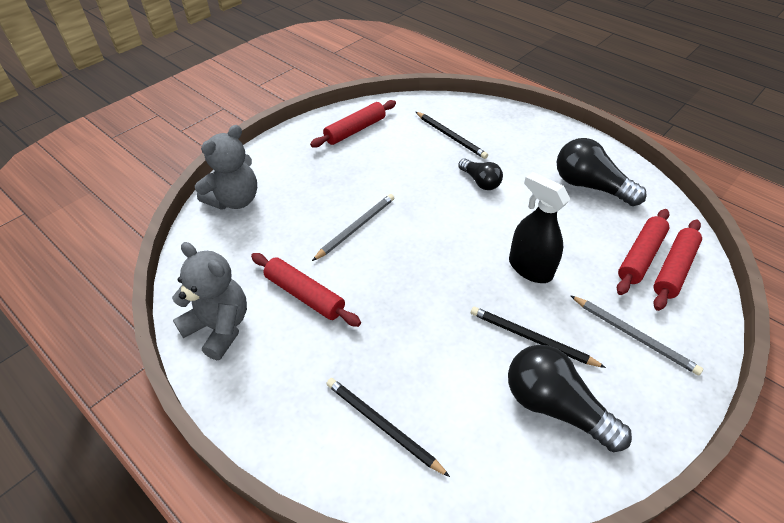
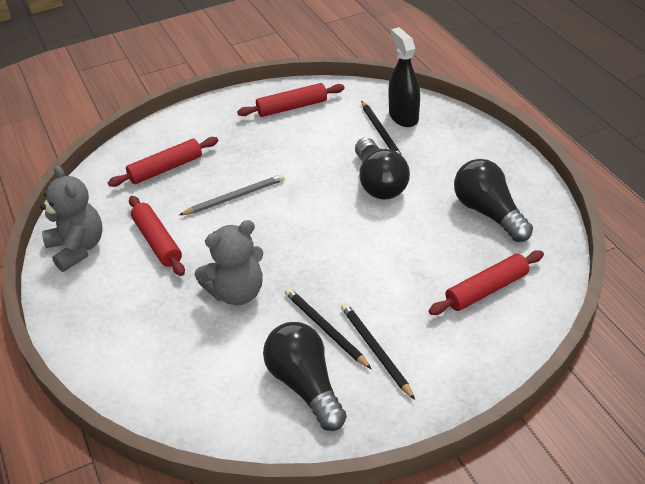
camera: 25 degrees right, 5 degrees down
grey teddy bear [195,125,257,210] -> grey teddy bear moved to [195,220,263,305]
black pencil [326,378,450,477] -> black pencil moved to [341,303,415,400]
black light bulb [458,158,503,190] -> black light bulb [355,138,410,200], size x1.70
black spray bottle [509,172,571,283] -> black spray bottle moved to [389,27,420,127]
grey pencil [570,295,703,375] -> none
red rolling pin [653,220,702,311] -> red rolling pin moved to [107,137,218,187]

